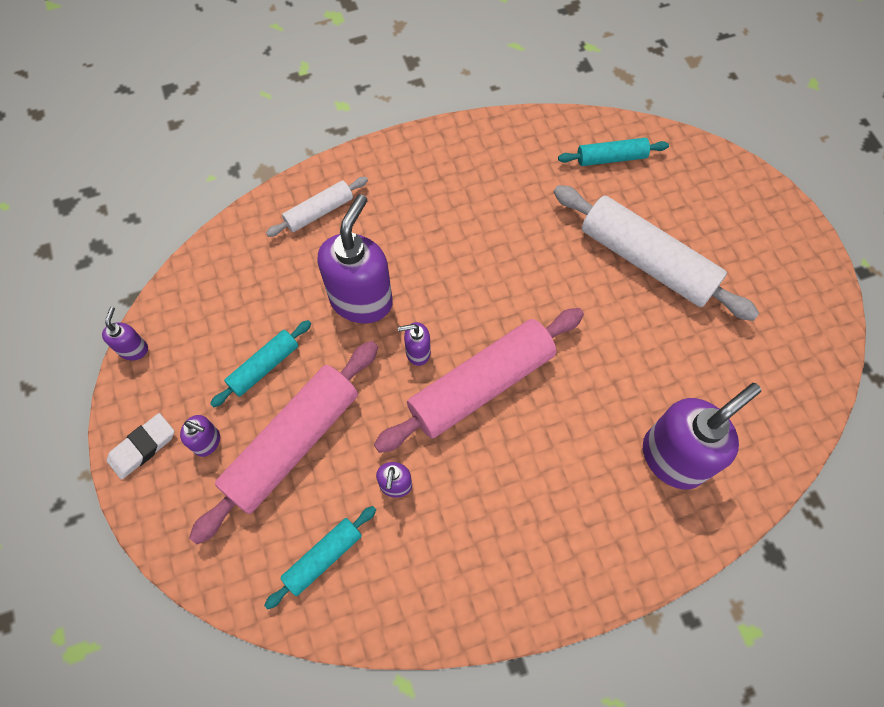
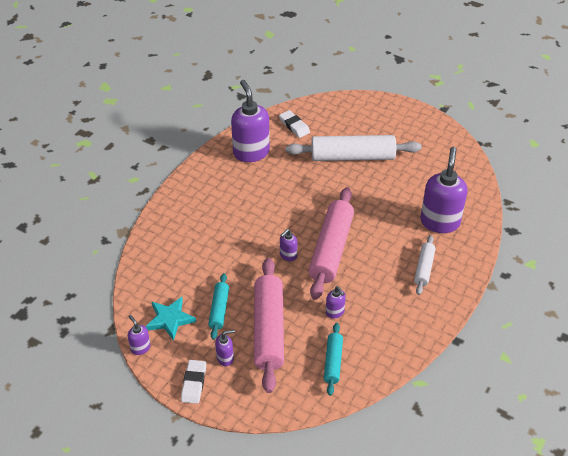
camera: 40 degrees left, 20 degrees down
white rolling pin [266,177,368,237] -> white rolling pin moved to [414,235,436,295]
purple soap dispenser [318,194,393,324] -> purple soap dispenser moved to [231,80,270,162]
turquoise rolling pin [558,138,669,166] -> white eraser [279,110,310,138]
none -> turquoise star [145,297,196,341]

